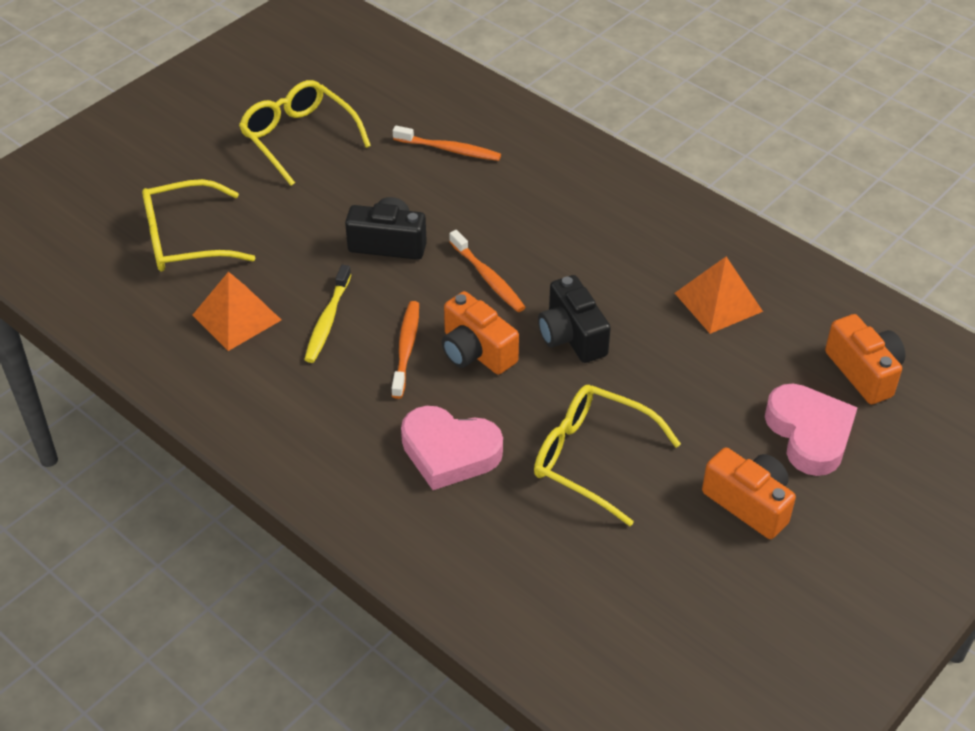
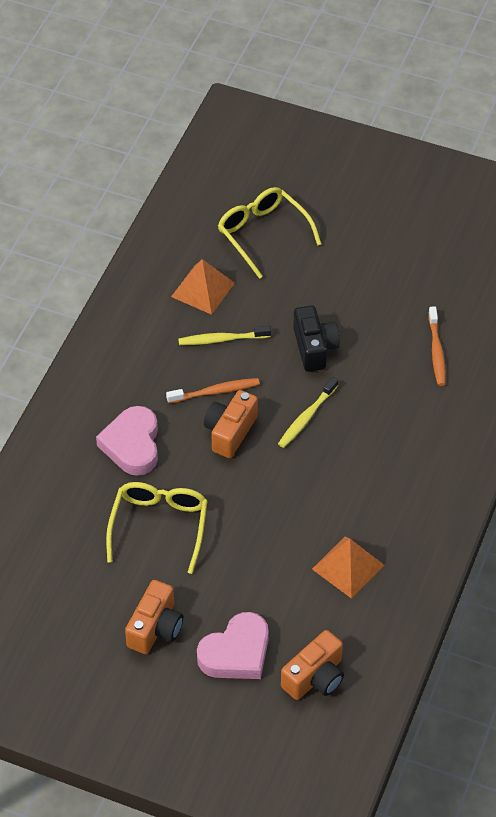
camera: 70 degrees right, 5 degrees up
yellow glasses [239,80,371,186] -> none
orange toothbrush [449,230,526,312] -> yellow toothbrush [278,377,338,448]
black camera [538,275,611,363] -> none

